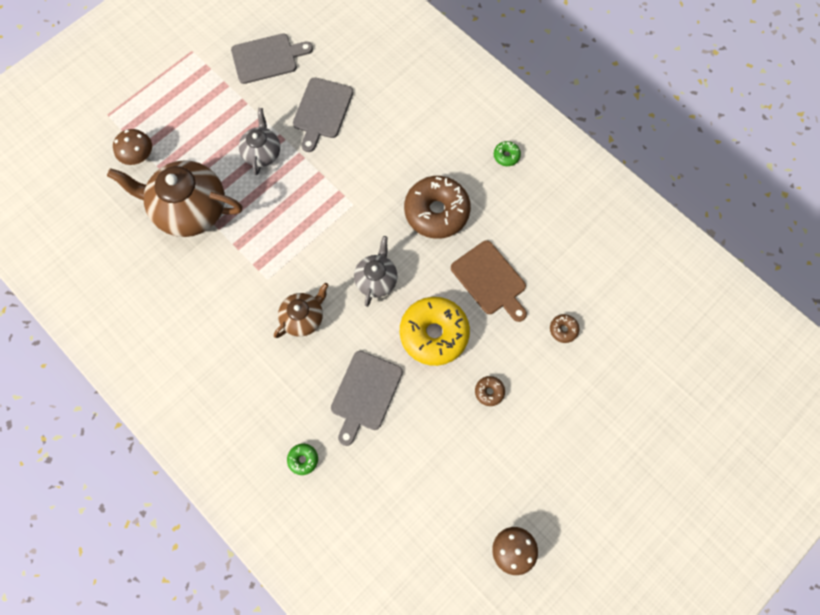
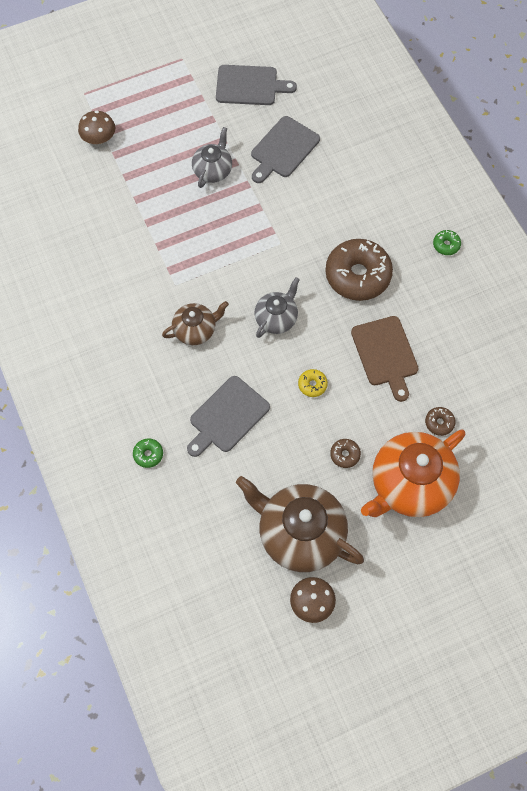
camera: 20 degrees right, 5 degrees down
brown teapot [107,160,242,237] -> brown teapot moved to [236,476,364,572]
yellow donut [400,297,470,366] -> yellow donut [298,369,328,397], size x0.42
none -> orange teapot [361,429,465,517]

